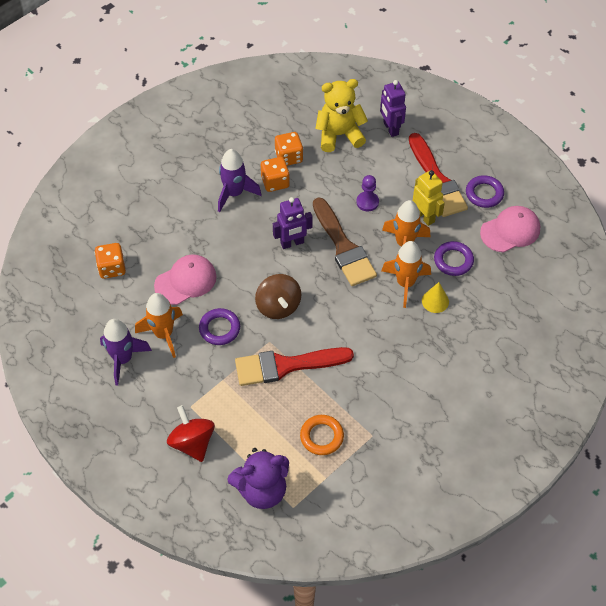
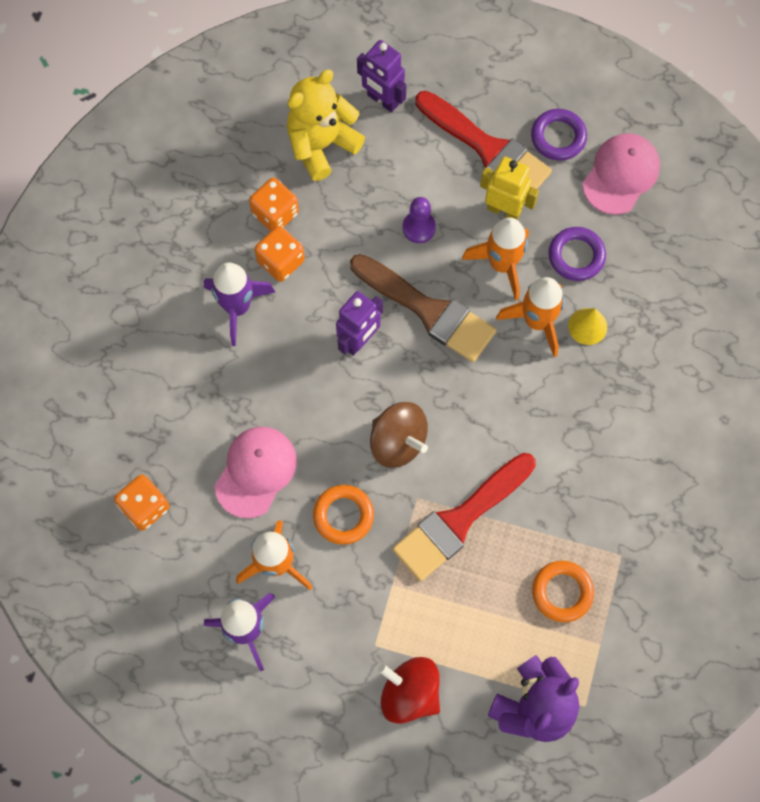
camera: 30 degrees left, 15 degrees up
purple ring [199,308,240,345] -> orange ring [313,485,374,545]

